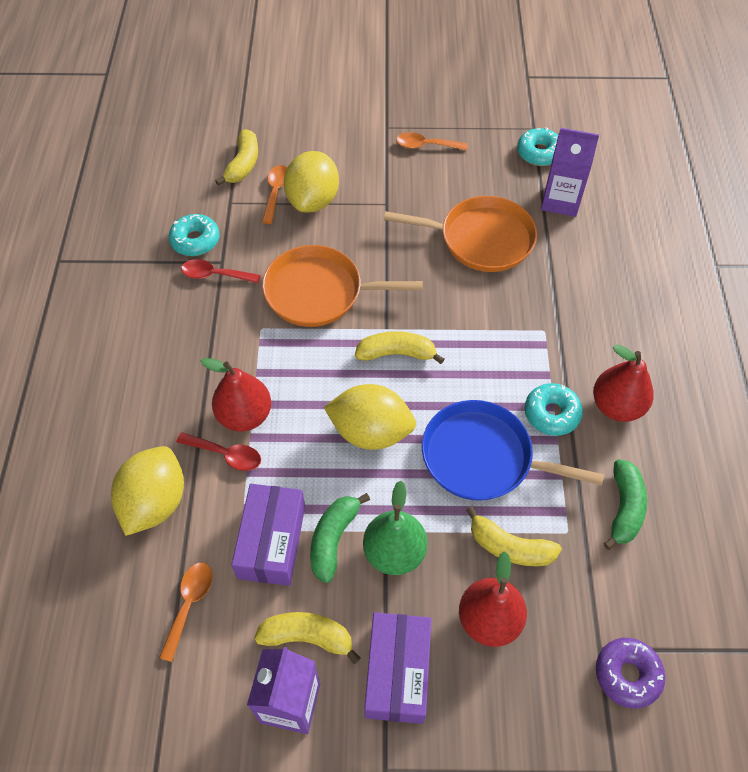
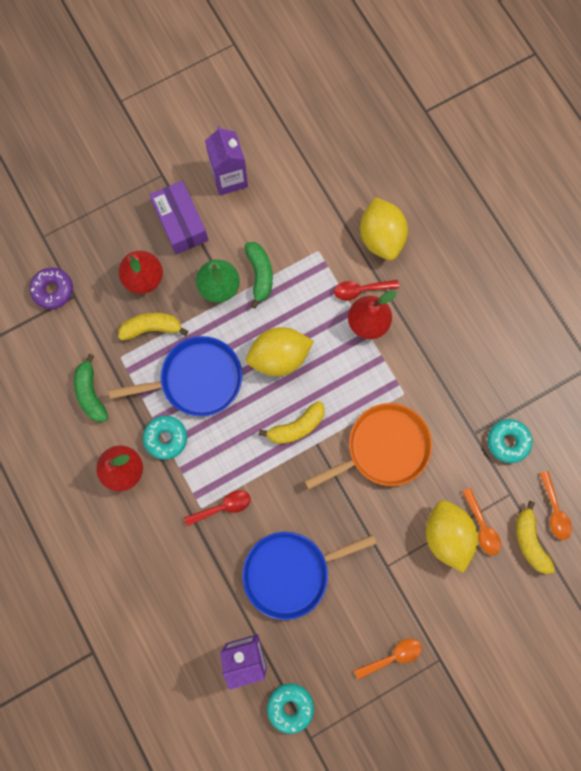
camera: 150 degrees right, 20 degrees up
orange spoon [159,562,213,662] -> orange spoon moved to [540,471,572,540]
red spoon [181,259,261,283] -> red spoon moved to [184,490,251,526]
purple box [231,484,305,586] -> none
yellow banana [254,612,361,664] -> none
orange pan [384,196,537,272] -> blue pan [242,532,377,620]

